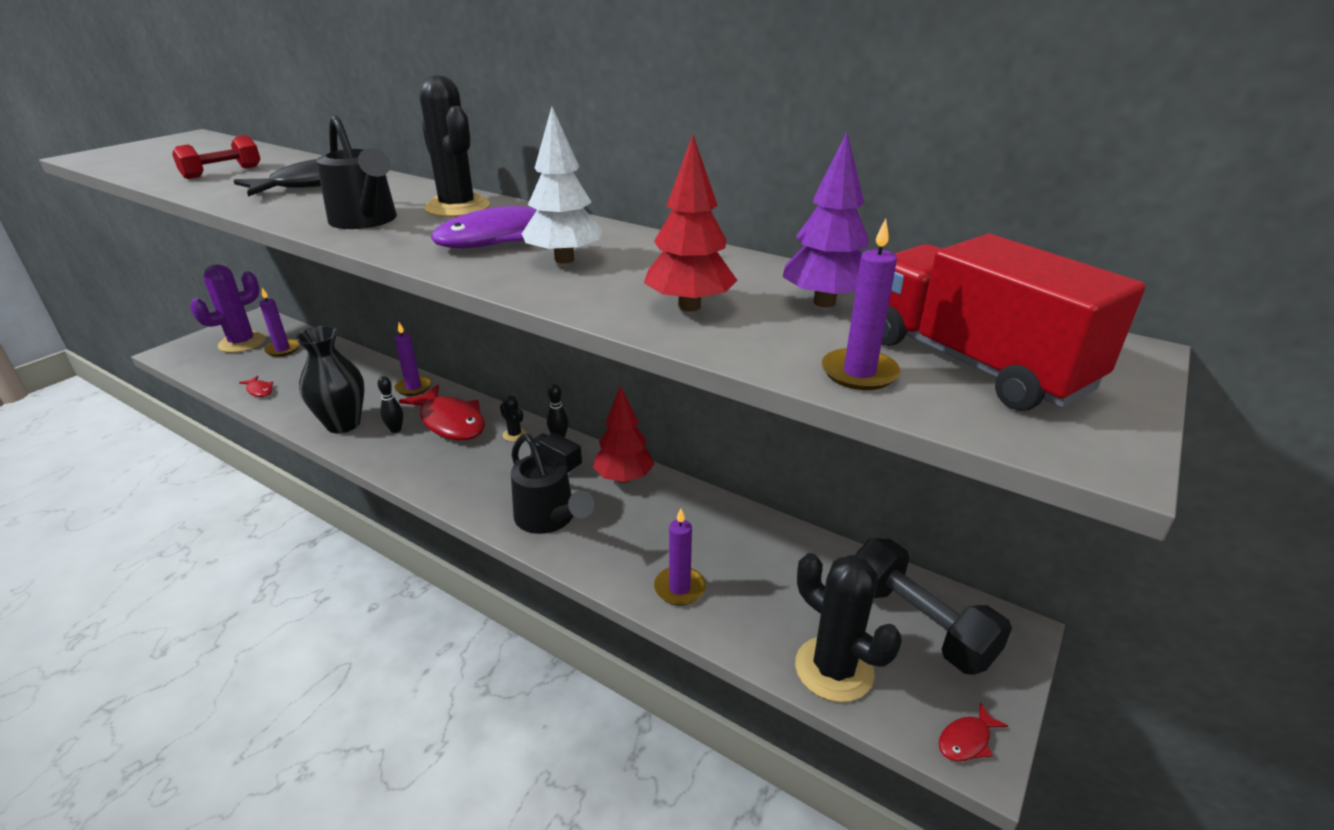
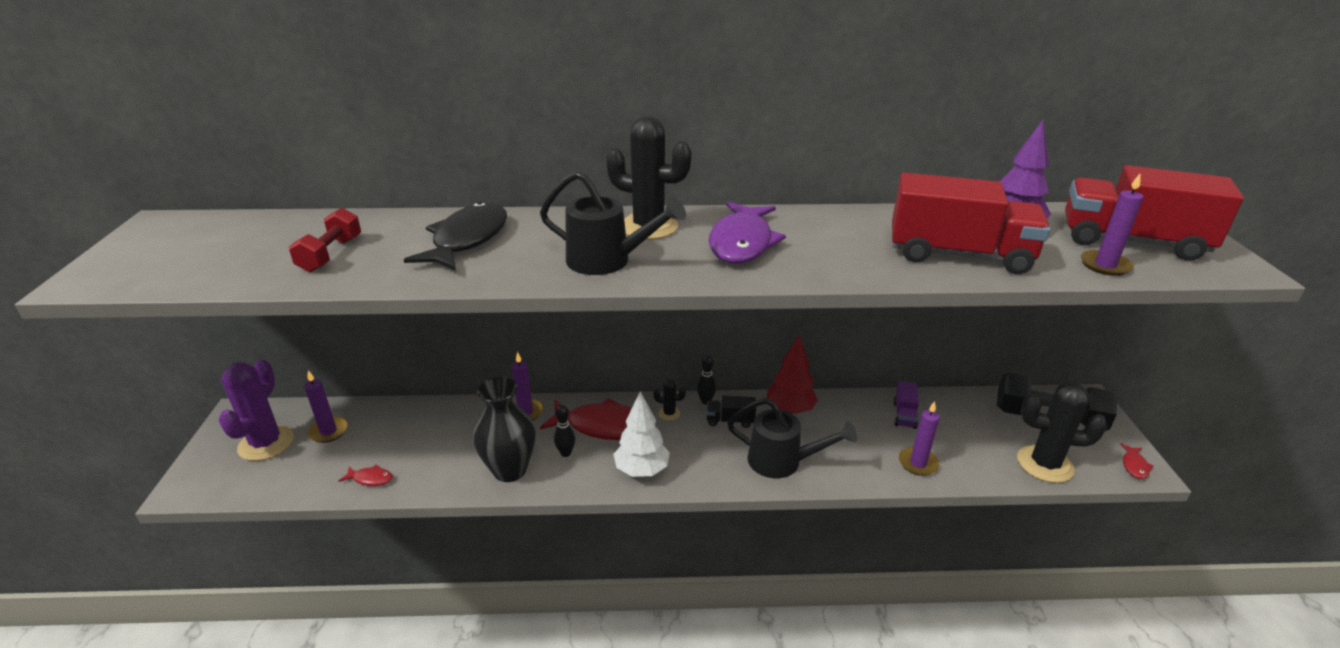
camera: 35 degrees left, 0 degrees up
white tree [522,107,603,264] -> white tree moved to [613,391,670,477]
red tree [644,135,738,312] -> red truck [892,173,1050,274]
none -> purple truck [893,381,919,429]

